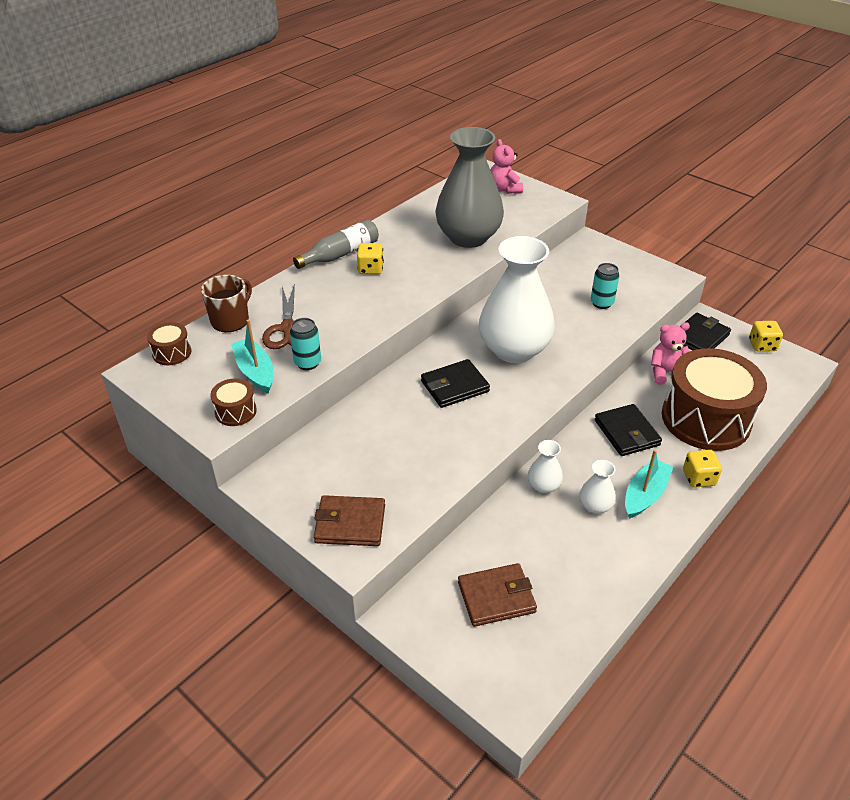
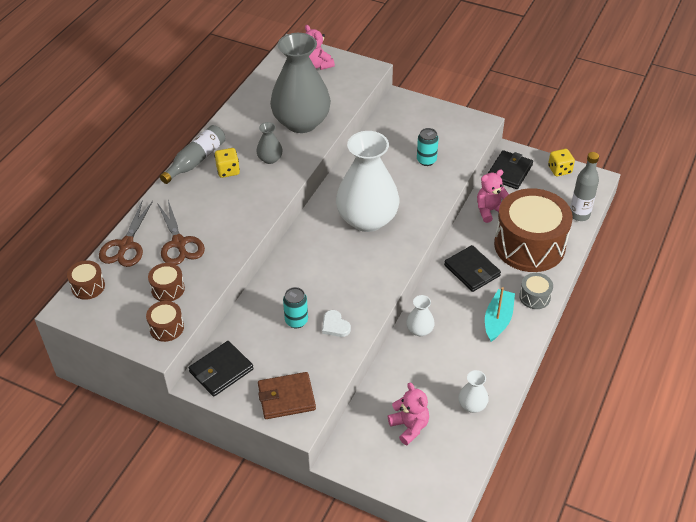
camera: 15 degrees left, 5 degrees up
brown mug [201,275,252,332] -> brown scissors [99,200,153,267]
turquoise boat [231,320,274,394] -> brown drum [148,263,185,301]
turquoise can [290,318,321,370] -> turquoise can moved to [283,287,308,328]
black wallet [421,359,490,408] -> black wallet moved to [189,341,254,397]
brown wallet [458,563,537,627] -> pink teddy bear [388,383,429,445]
white vase [579,460,616,514] -> white vase moved to [458,370,489,413]
yellow dice [683,450,722,488] -> grey drum [519,273,553,309]
none -> grey vase [256,122,283,164]
none -> white heart [322,310,351,337]
none -> grey bottle [570,152,599,221]

